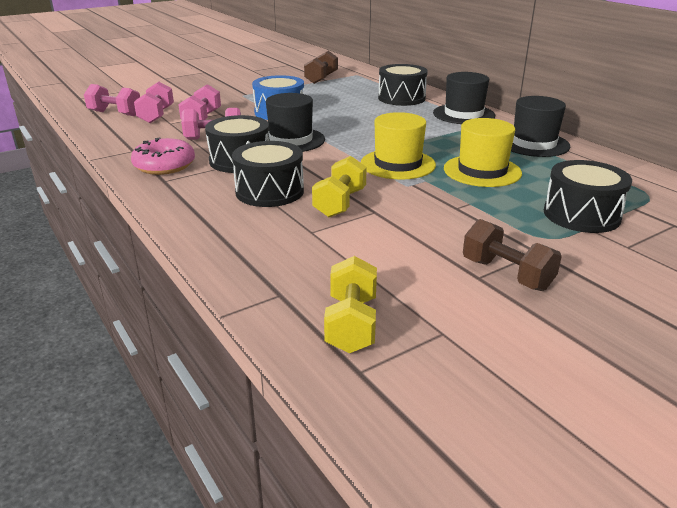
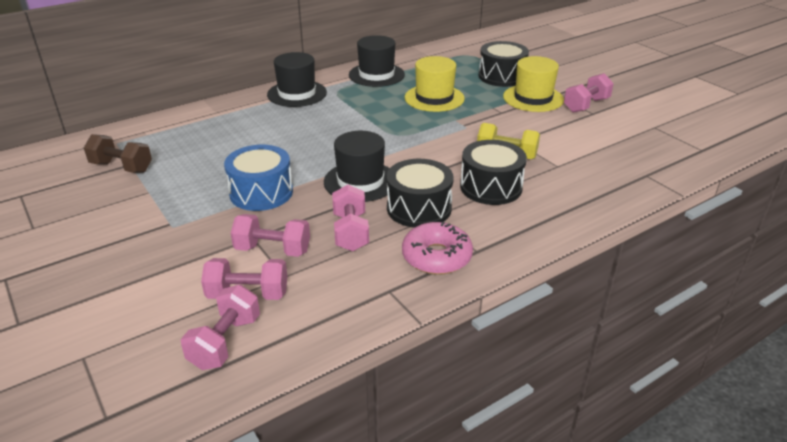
camera: 90 degrees left, 5 degrees up
yellow dumbbell [324,256,377,354] -> none
yellow hat [361,112,436,180] -> yellow hat moved to [503,56,564,112]
black drum [378,64,428,106] -> none
brown dumbbell [463,219,562,291] -> pink dumbbell [564,73,614,113]

